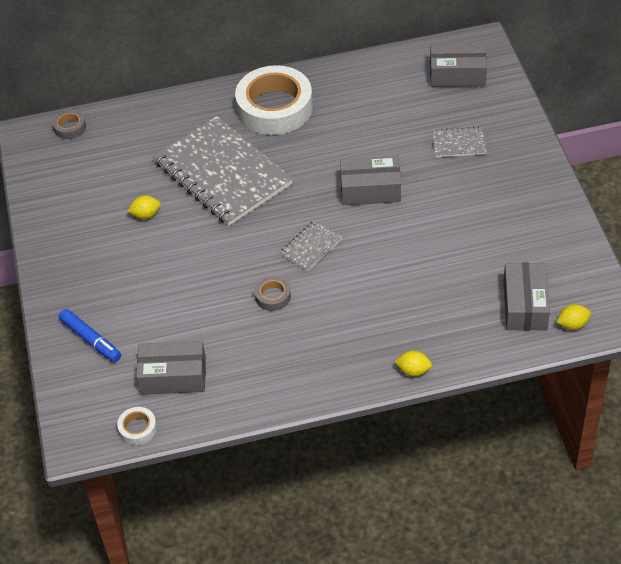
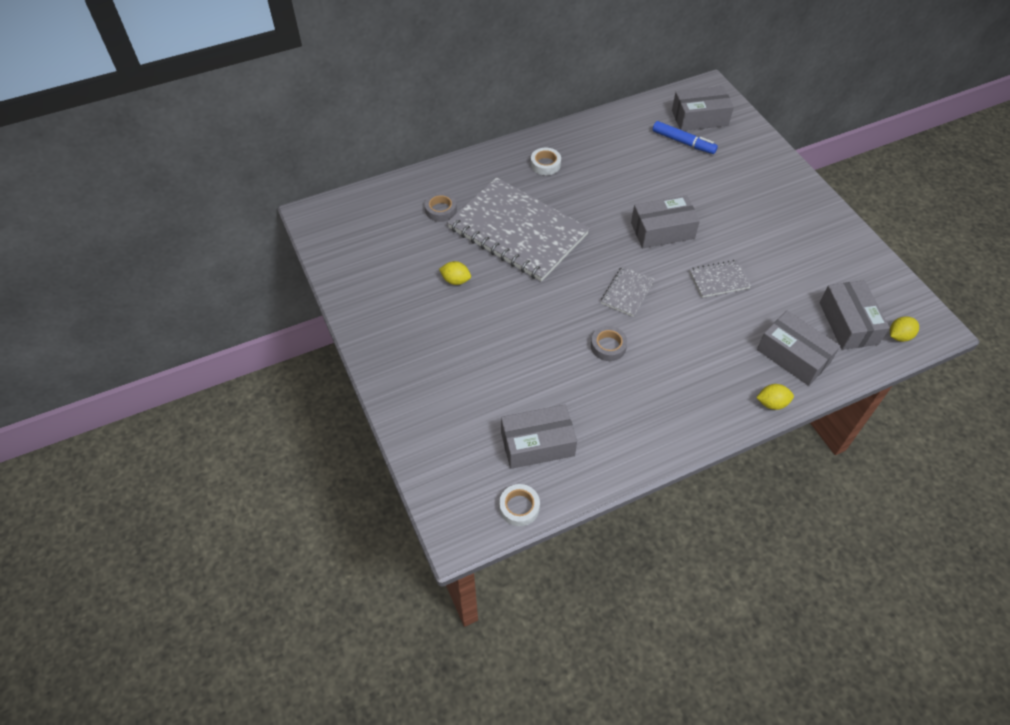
camera: 15 degrees left, 5 degrees up
grey tape [52,110,86,139] -> grey tape moved to [425,192,457,222]
blue marker [59,309,121,362] -> blue marker moved to [653,121,718,154]
yellow lemon [127,195,161,219] -> yellow lemon turned 45 degrees clockwise [439,261,471,285]
white tape [235,65,313,135] -> white tape [531,148,561,175], size x0.42
grey notebook [432,127,487,157] -> grey notebook moved to [689,260,751,298]
none -> grey box [757,311,840,386]

